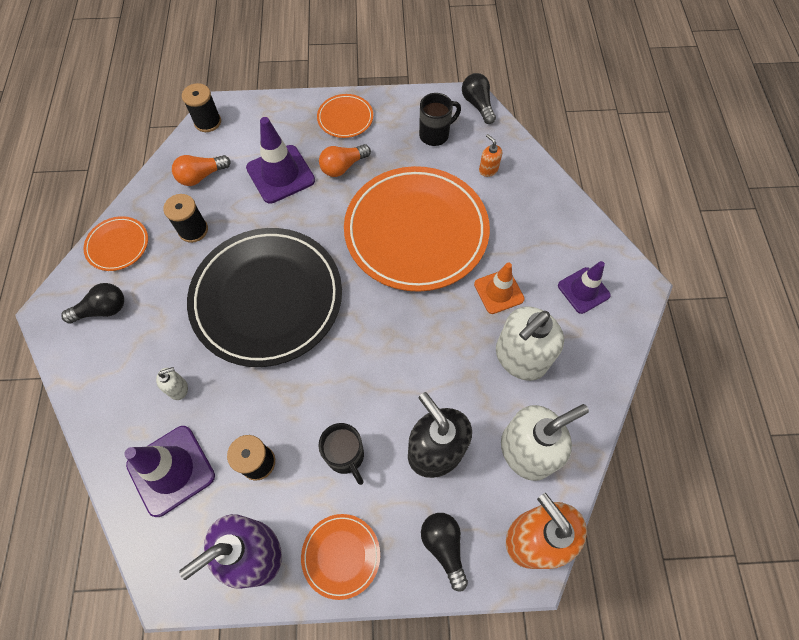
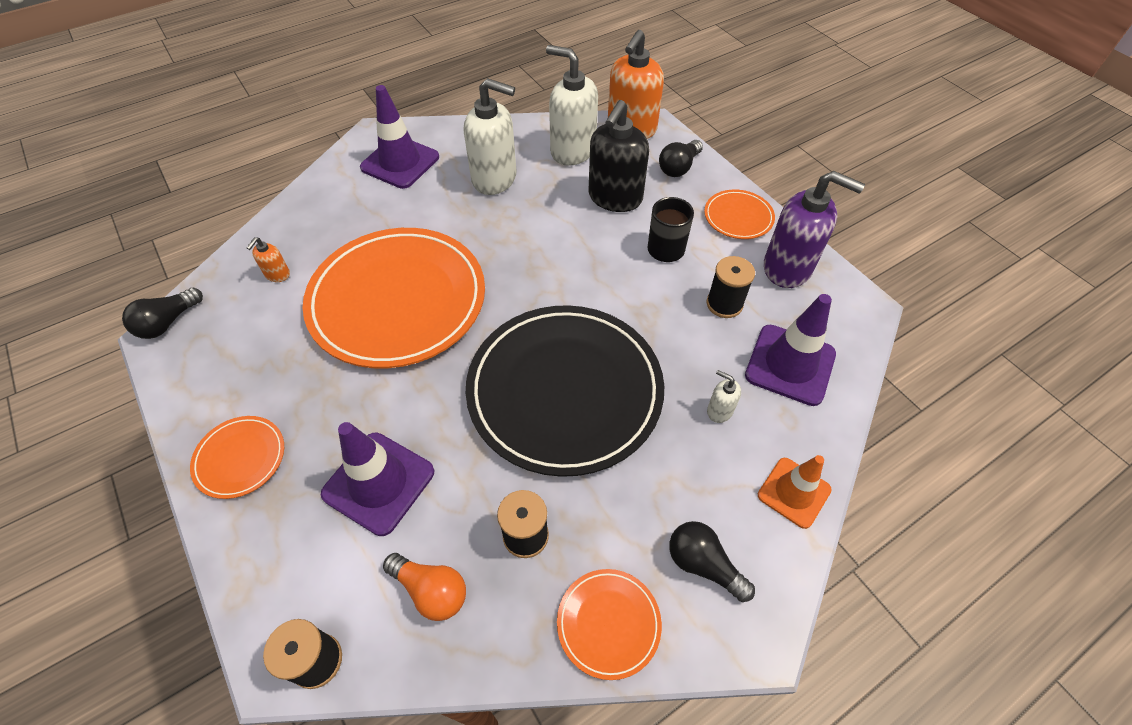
camera: 120 degrees left, 10 degrees down
orange light bulb [319,144,371,177] -> none
black mug [419,93,461,146] -> none
orange traffic cone [474,262,525,314] -> orange traffic cone moved to [758,455,832,529]
purple traffic cone [558,261,611,314] -> purple traffic cone [360,85,439,189], size x1.51

